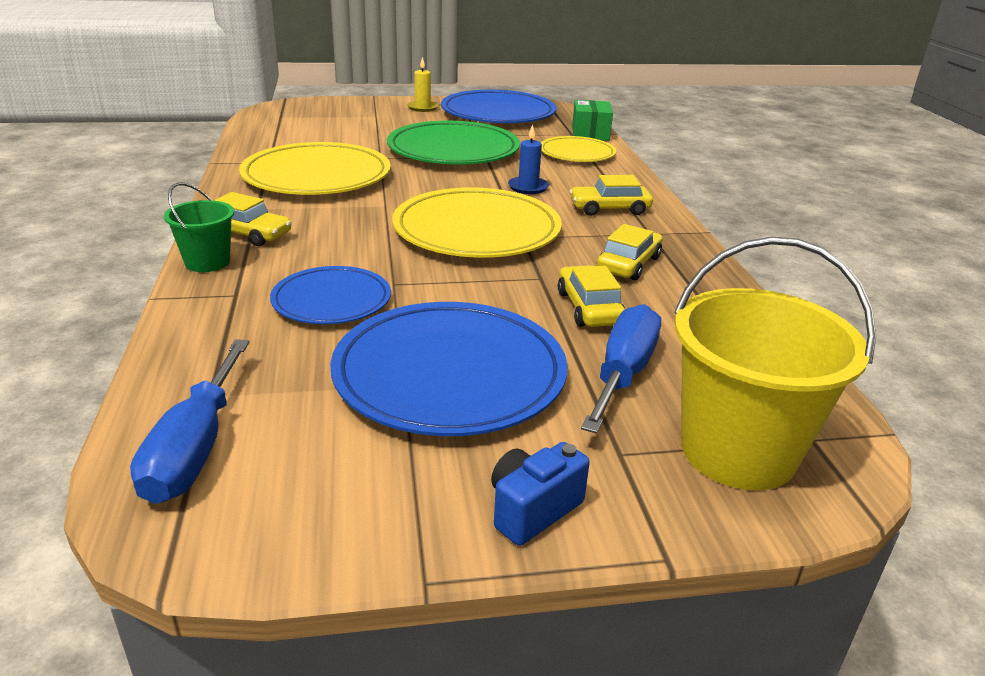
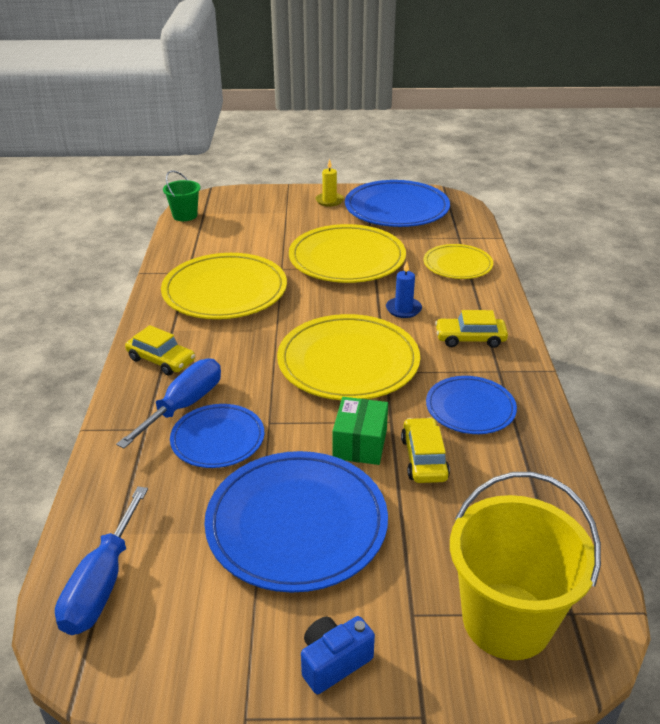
camera: 10 degrees right, 5 degrees up
green bucket [164,183,234,272] -> green bucket moved to [163,170,200,221]
green plate [387,121,520,164] -> yellow plate [289,224,406,283]
green box [572,100,613,141] -> green box moved to [333,397,388,465]
blue screwdriver [581,304,661,433] -> blue screwdriver moved to [116,358,221,448]
yellow car [597,224,663,280] -> blue plate [426,376,517,434]

